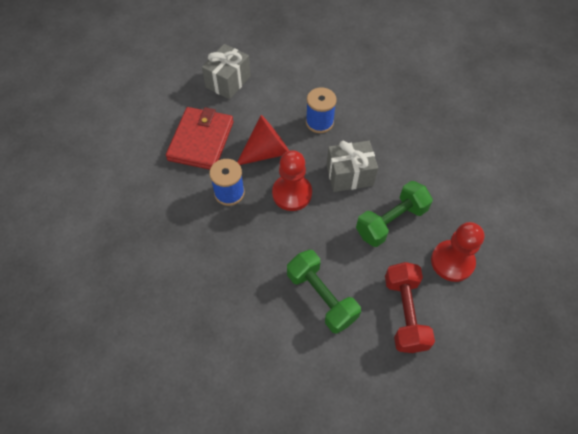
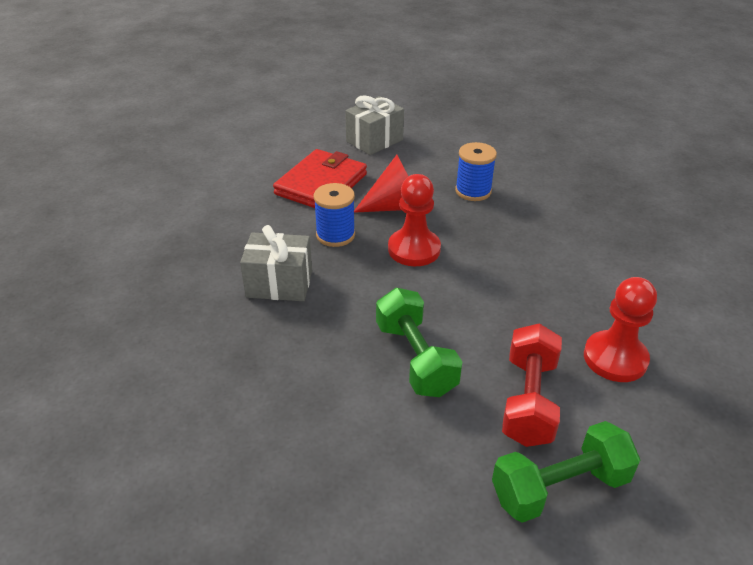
camera: 15 degrees right, 20 degrees down
grey gift [326,140,378,192] -> grey gift moved to [240,225,312,301]
green dumbbell [356,181,433,247] -> green dumbbell moved to [492,421,640,523]

